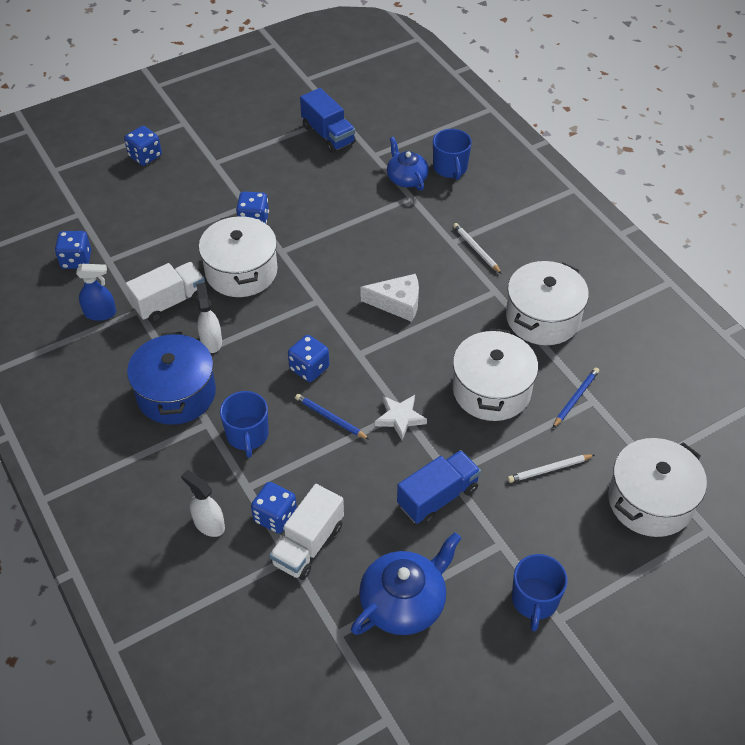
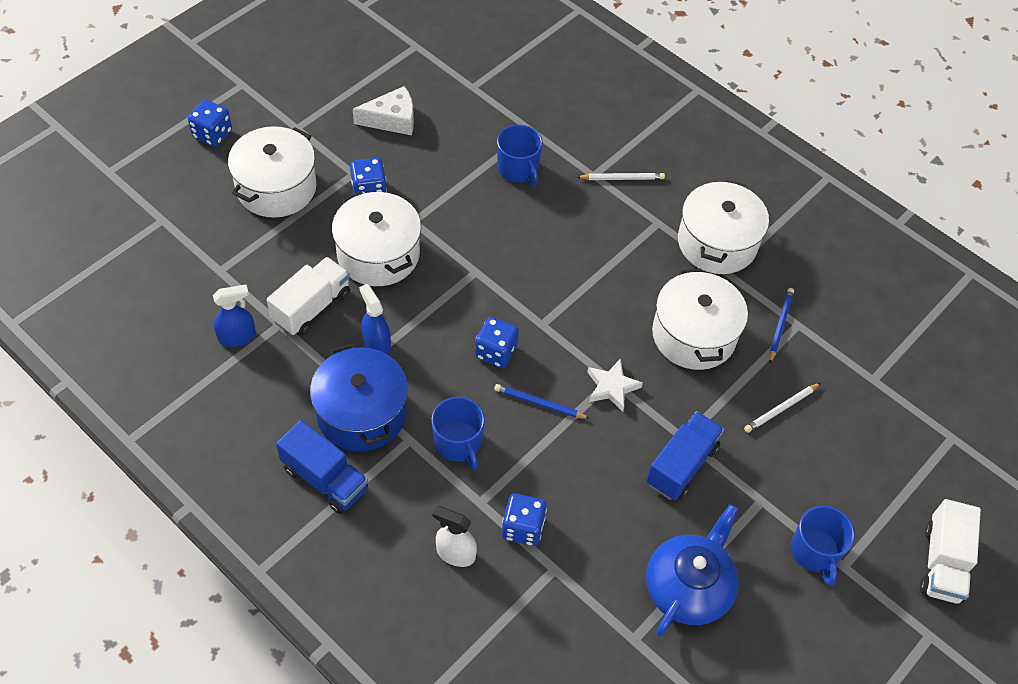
camera: 20 degrees left, 5 degrees up
blue dice [55,231,91,269] -> none
white spray bottle [196,283,222,353] -> blue spray bottle [359,284,391,355]
white truck [269,484,344,580] -> white truck moved to [920,499,981,604]
blue truck [300,88,356,153] -> blue truck moved to [276,420,368,514]
white cheese [361,274,419,322] -> white cheese moved to [353,86,414,135]
blue teapot [387,137,429,191] -> none
blue mug [433,129,472,180] -> blue mug moved to [497,125,543,185]
white pencil [453,223,502,274] -> white pencil turned 135 degrees clockwise [577,173,665,180]
white pot [608,438,707,537] -> white pot moved to [228,126,317,218]

